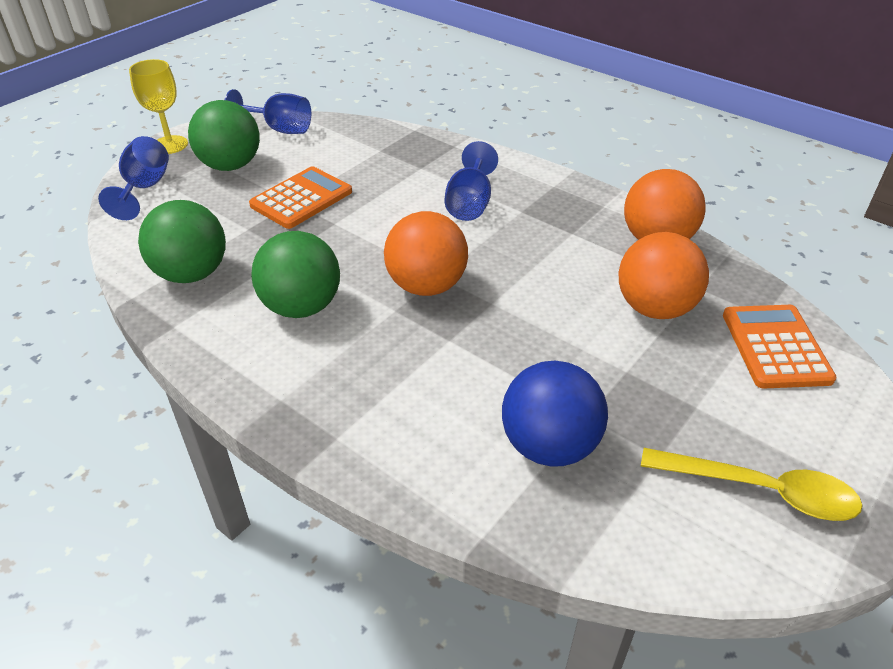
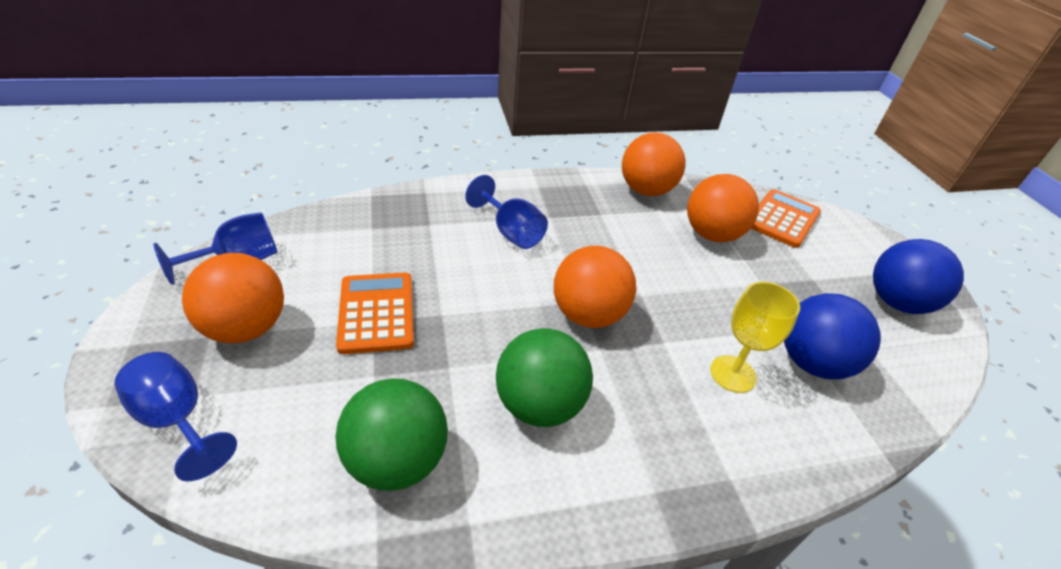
camera: 55 degrees left, 0 degrees up
yellow goblet [129,59,188,154] -> yellow goblet moved to [710,282,800,393]
green ball [188,100,260,171] -> orange ball [182,253,284,343]
yellow spoon [641,448,863,521] -> blue ball [873,239,964,314]
orange calculator [723,305,837,389] -> orange calculator turned 90 degrees clockwise [751,189,821,248]

